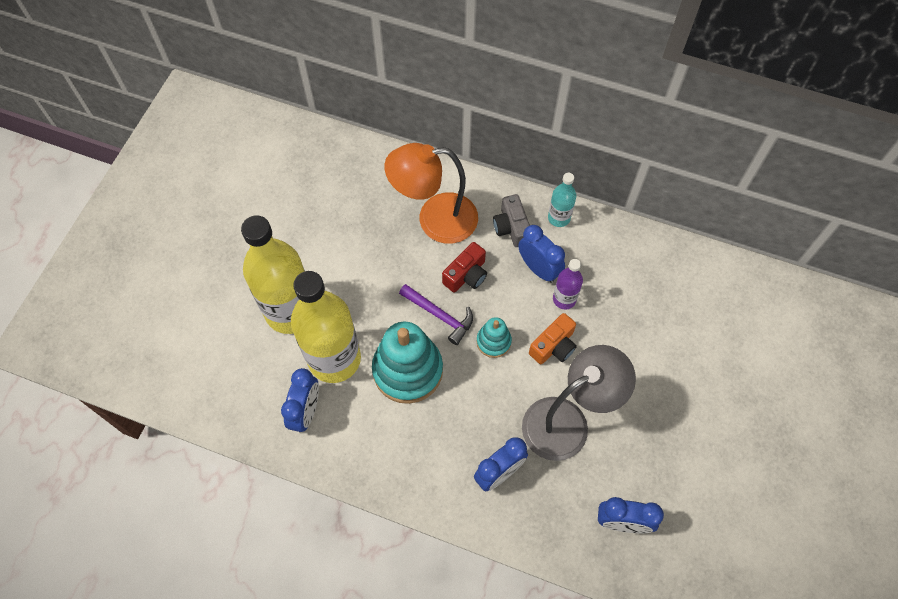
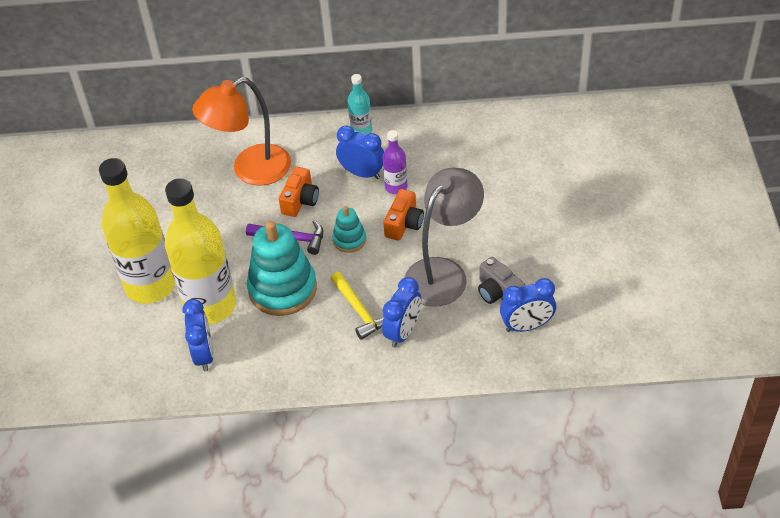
camera: 20 degrees left, 15 degrees down
red camera [442,242,487,292] -> orange camera [279,167,319,217]
grey camera [493,194,530,247] -> grey camera moved to [478,257,526,304]
none -> yellow hammer [330,272,384,340]

